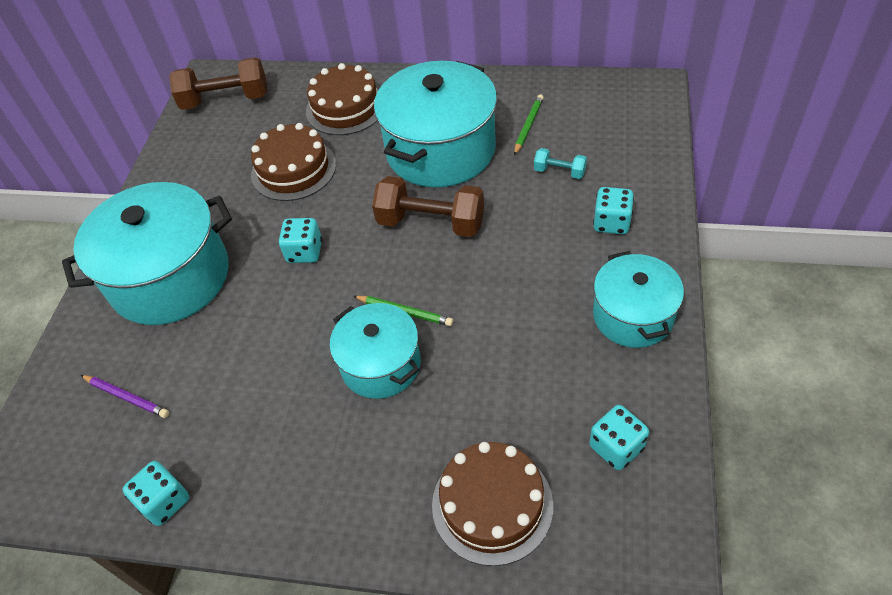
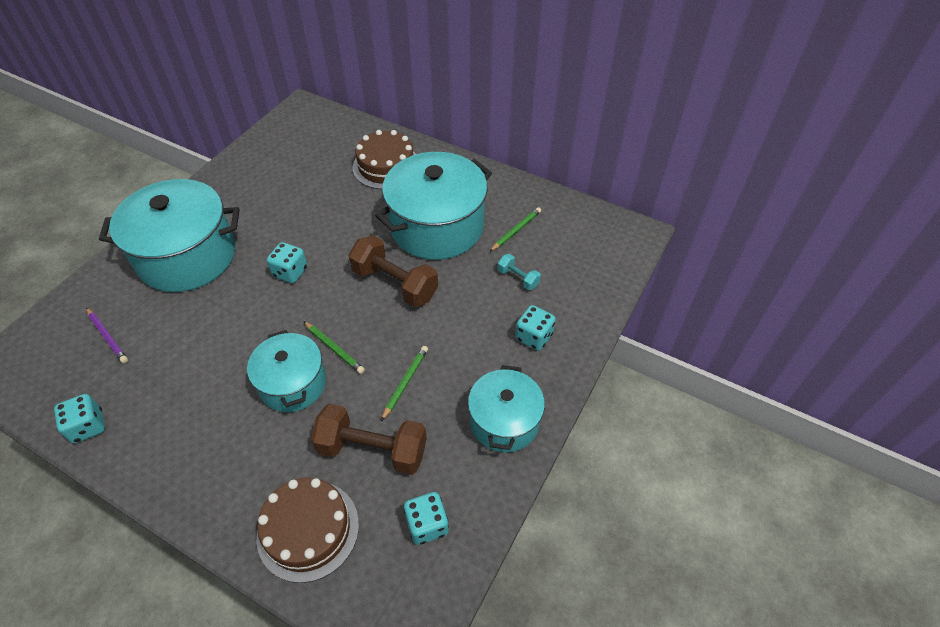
camera: 15 degrees right, 0 degrees up
brown dumbbell [169,57,267,110] -> brown dumbbell moved to [311,404,427,475]
brown cake [251,123,336,201] -> none
none -> green pencil [381,346,428,421]

